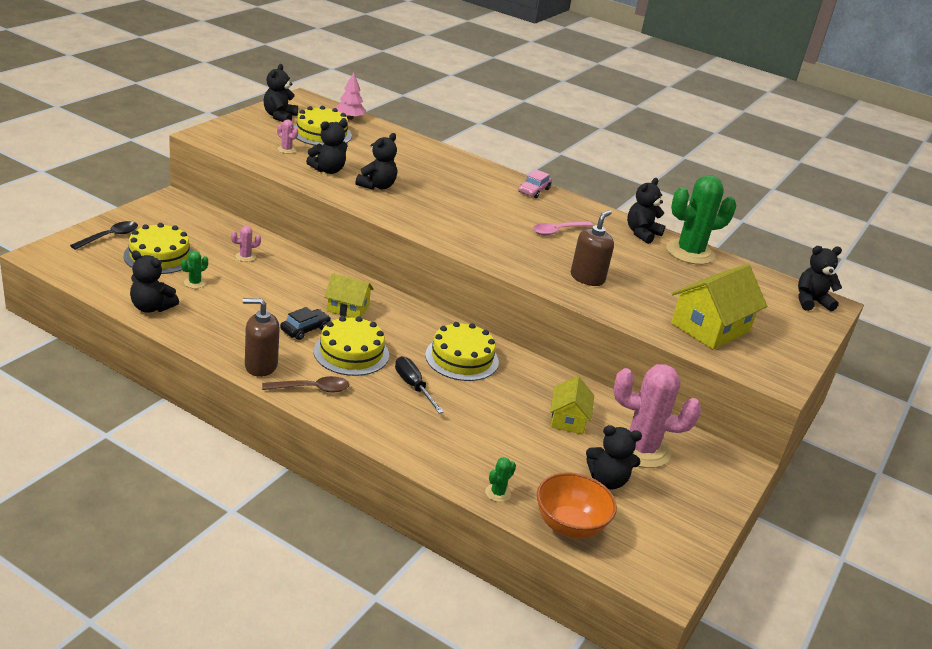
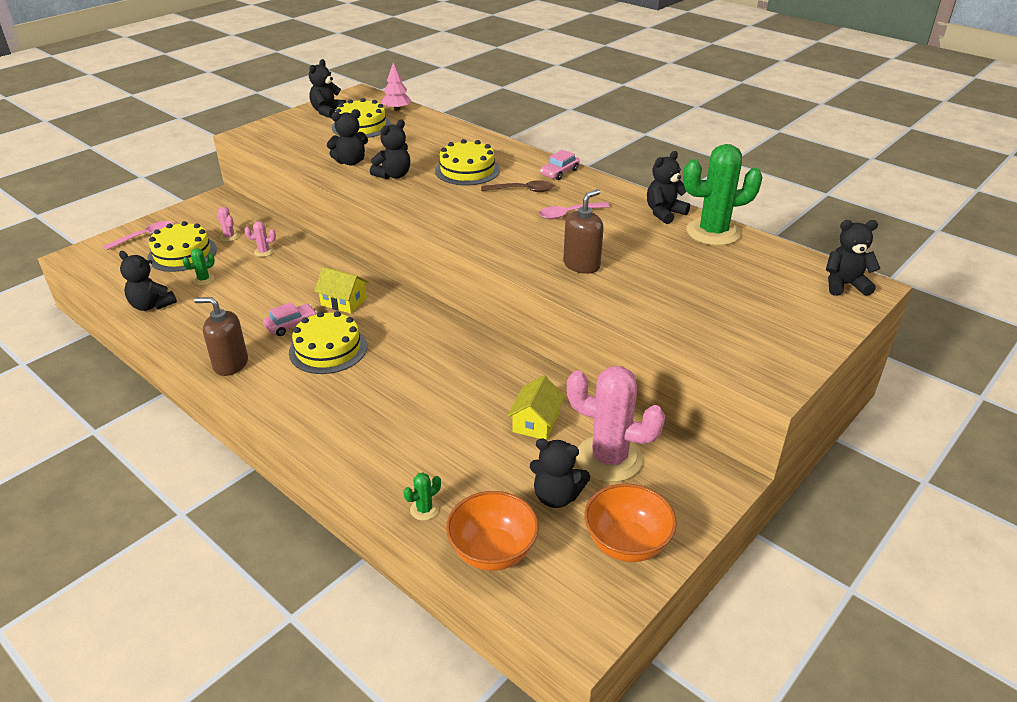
camera: 15 degrees right, 5 degrees up
black spoon [70,221,138,250] -> pink spoon [104,221,173,250]
brown spoon [262,376,349,393] -> brown spoon moved to [481,180,554,192]
pink cactus [277,119,298,154] -> pink cactus moved to [217,207,239,242]
black car [280,307,331,340] -> pink car [263,302,317,336]
black screwdriver [395,356,444,413] -> none
yellow cake [425,322,499,381] -> yellow cake moved to [435,139,500,185]
yellow house [671,264,767,350] -> none
none -> orange bowl [584,483,677,562]

